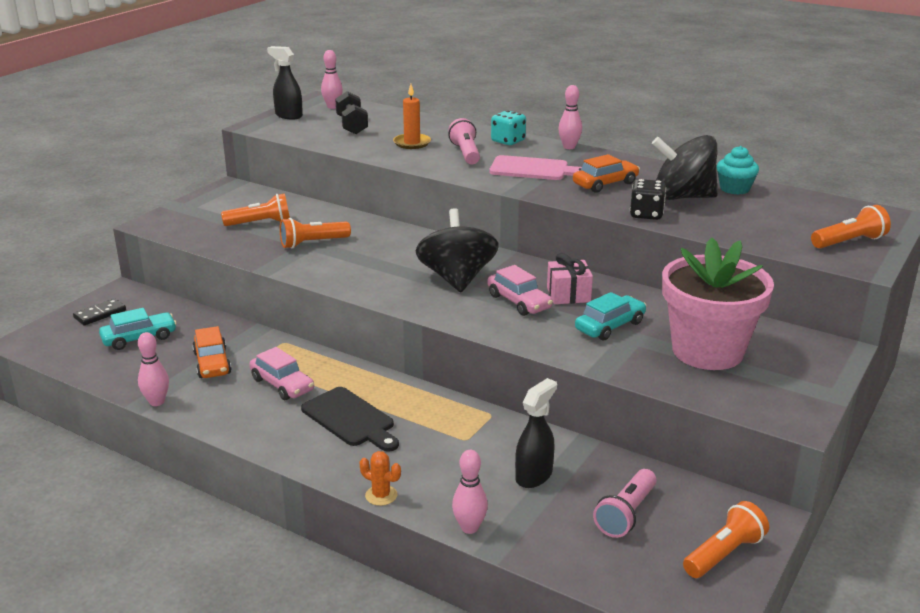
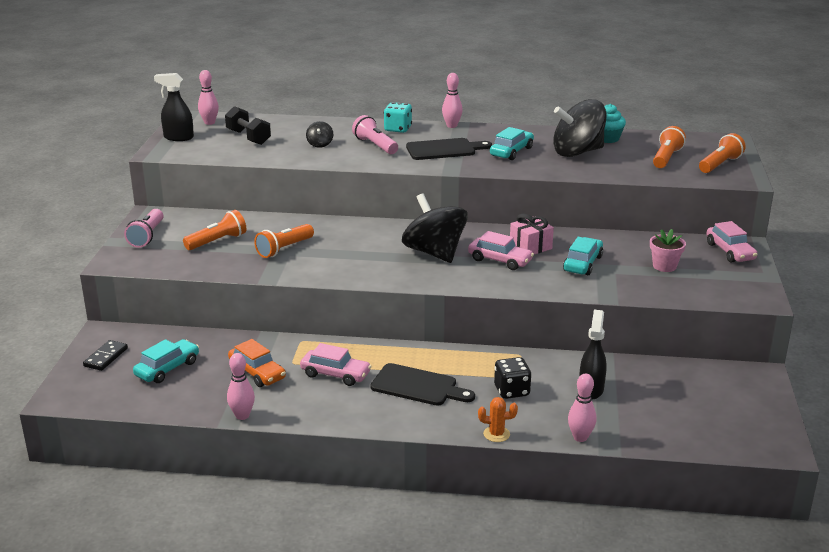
camera: 25 degrees left, 0 degrees up
orange candle [393,84,431,149] -> black spinning top [306,121,333,148]
pink cutting board [489,155,582,180] -> black cutting board [406,138,492,160]
orange car [573,154,640,193] -> turquoise car [490,127,534,160]
pink flashlight [593,469,656,538] -> pink flashlight moved to [124,209,164,248]
black dice [630,179,666,220] -> black dice moved to [494,357,532,399]
pink flower pot [662,237,774,370] -> pink flower pot [650,229,686,272], size x0.43
orange flashlight [683,501,769,578] -> orange flashlight moved to [653,126,686,168]
none -> pink car [706,221,758,263]

